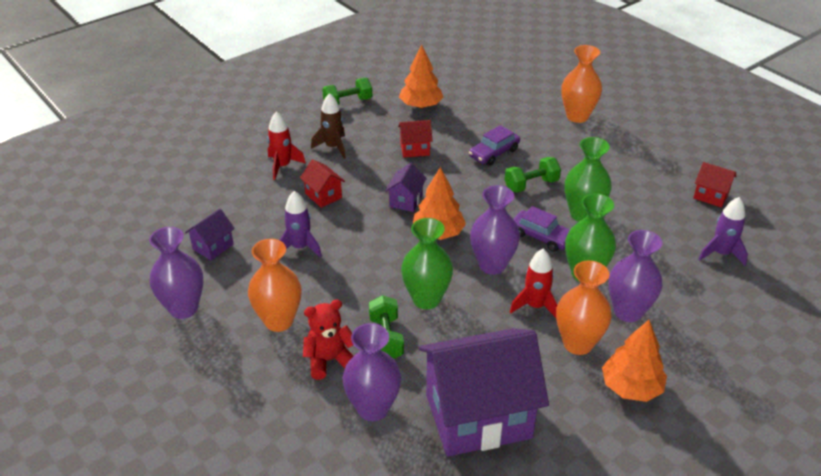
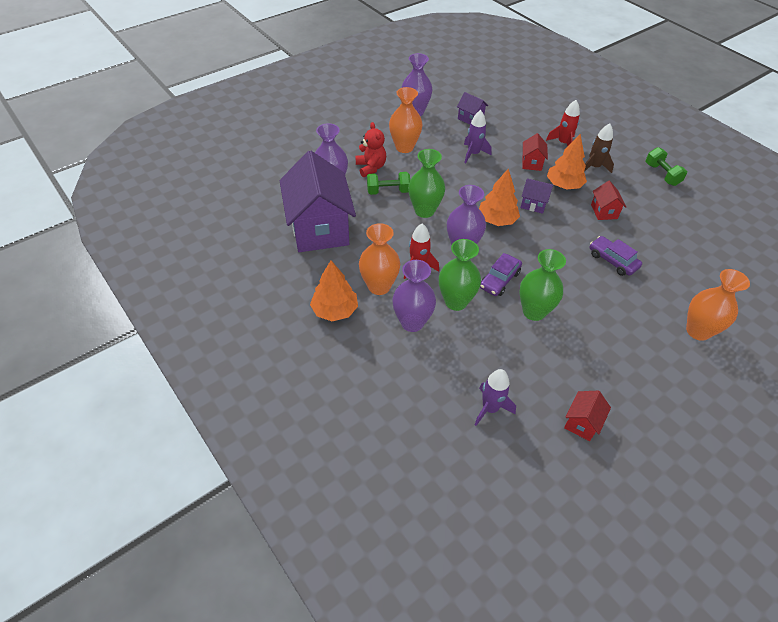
camera: 90 degrees right, 10 degrees up
red house [300,159,345,208] -> red house turned 45 degrees counterclockwise [522,133,548,171]
orange tree [399,45,444,109] -> orange tree moved to [547,134,587,190]
green dumbbell [505,157,561,193] -> none

